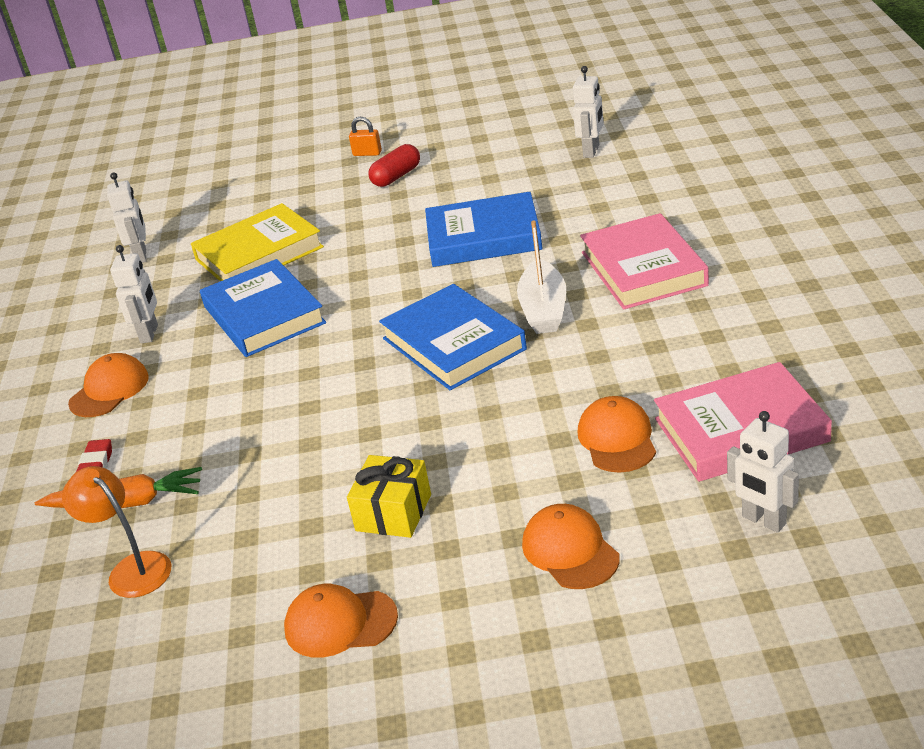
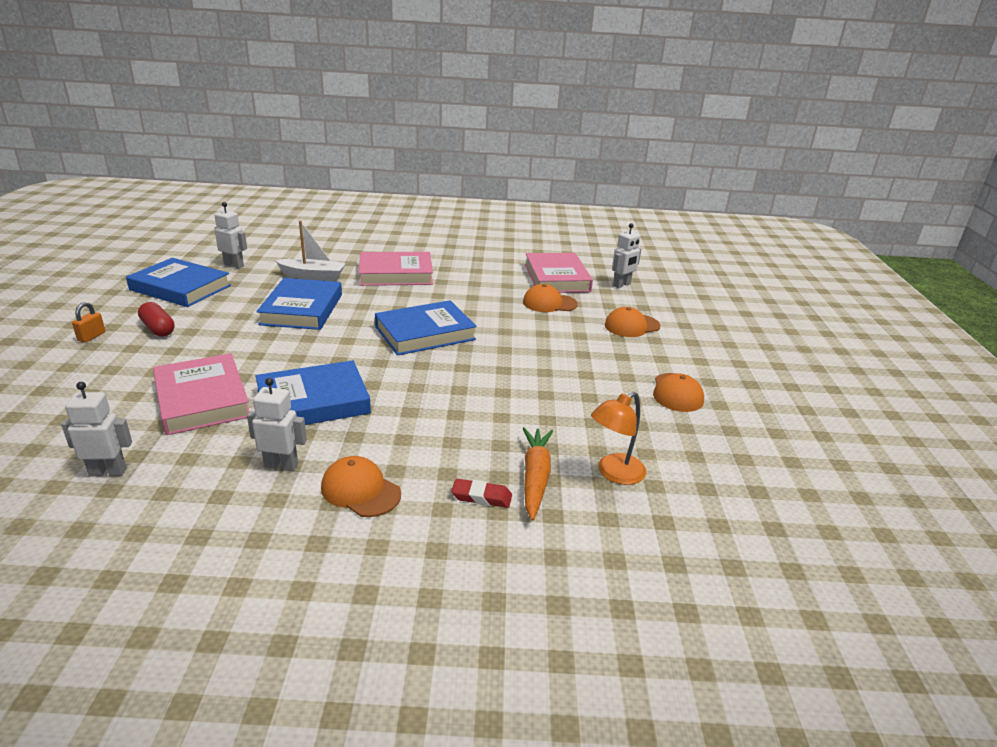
camera: 90 degrees left, 5 degrees down
yellow book [191,203,324,281] -> pink book [153,353,250,435]
yellow gift [347,455,431,538] -> none
white boat [517,221,566,334] -> white boat moved to [275,221,346,281]
none -> blue book [126,258,231,307]

